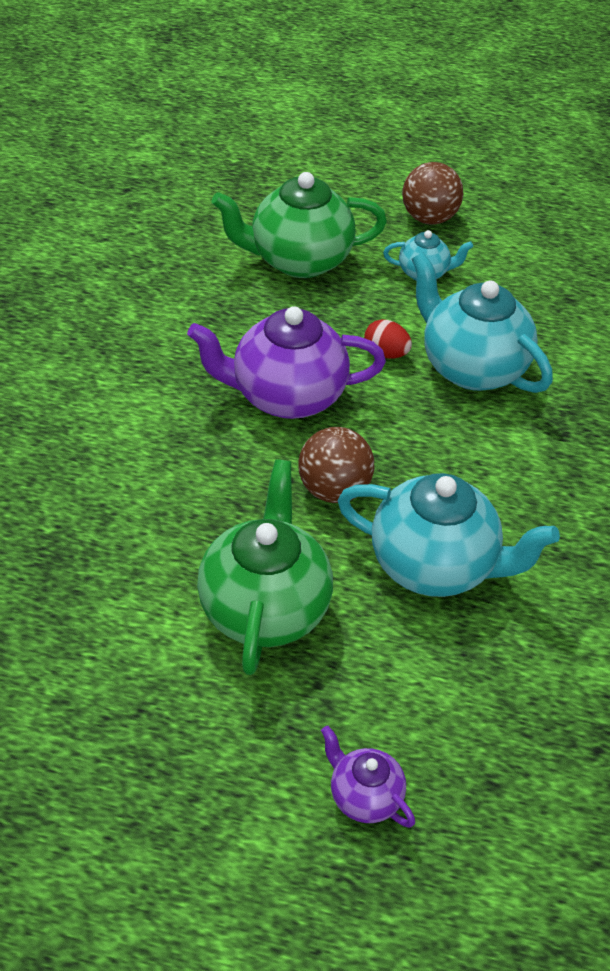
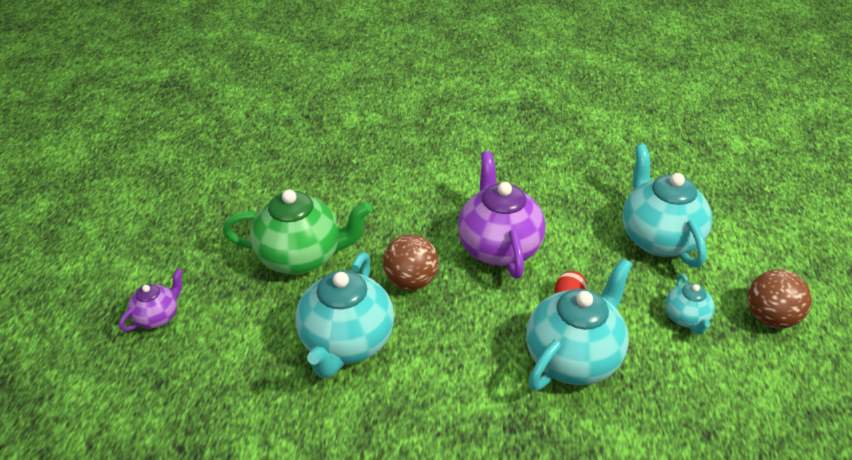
camera: 85 degrees right, 5 degrees down
green teapot [211,172,387,278] -> turquoise teapot [622,144,712,268]

